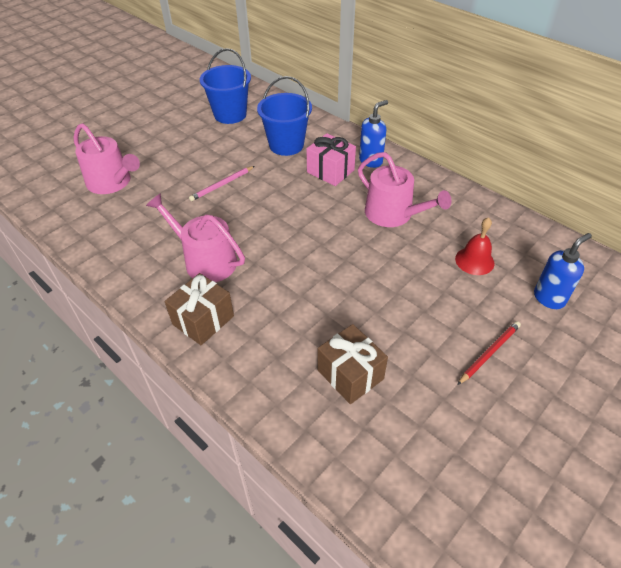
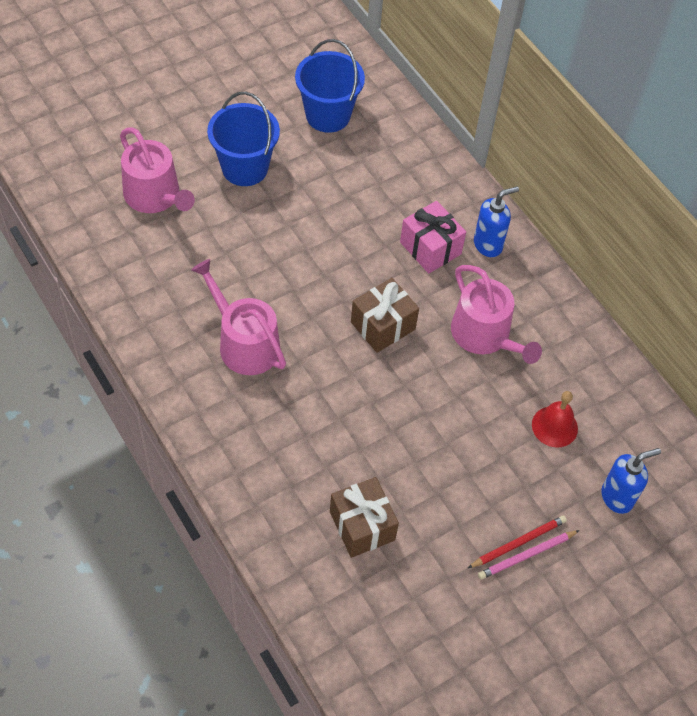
camera: 10 degrees right, 10 degrees up
brown gift [164,273,234,345] -> brown gift moved to [351,278,419,353]
pink pencil [189,166,254,201] -> pink pencil moved to [478,530,580,580]
blue bucket [257,76,312,156] -> blue bucket moved to [207,92,280,186]

